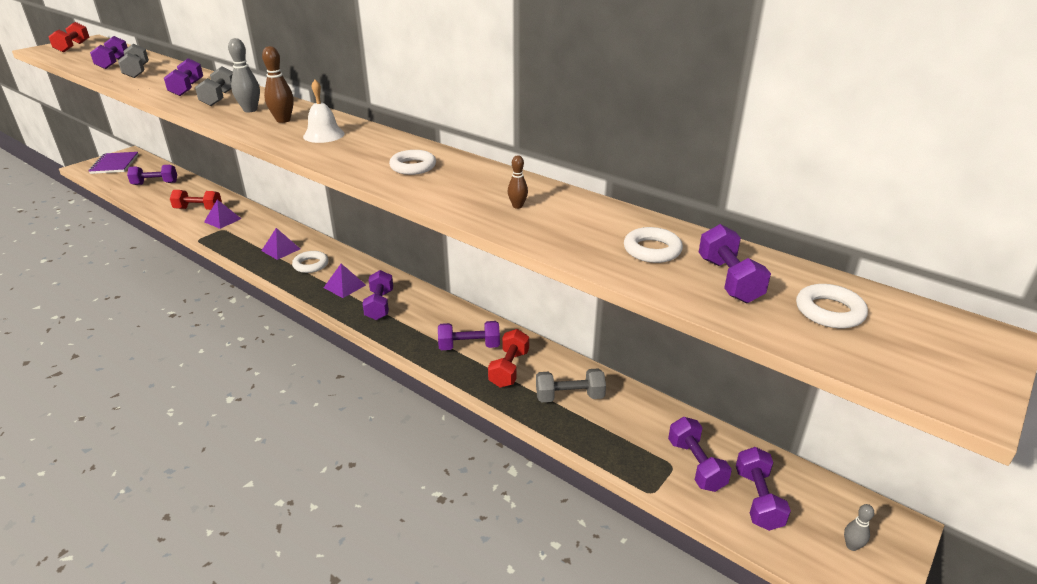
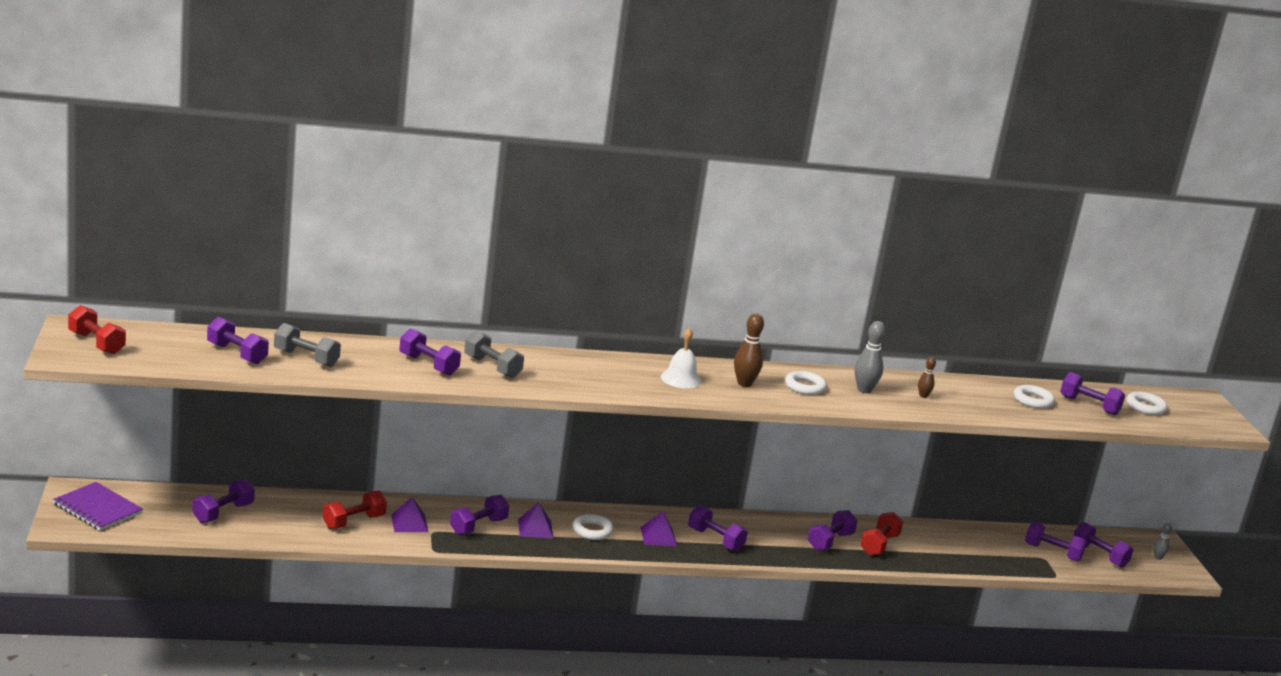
camera: 50 degrees left, 10 degrees down
grey bowling pin [228,38,260,112] -> grey bowling pin moved to [855,321,886,393]
brown bowling pin [262,46,294,123] -> brown bowling pin moved to [734,313,764,387]
red dumbbell [488,329,529,388] -> red dumbbell turned 60 degrees clockwise [860,512,903,556]
grey dumbbell [536,368,606,402] -> none
none -> purple dumbbell [450,495,509,535]

